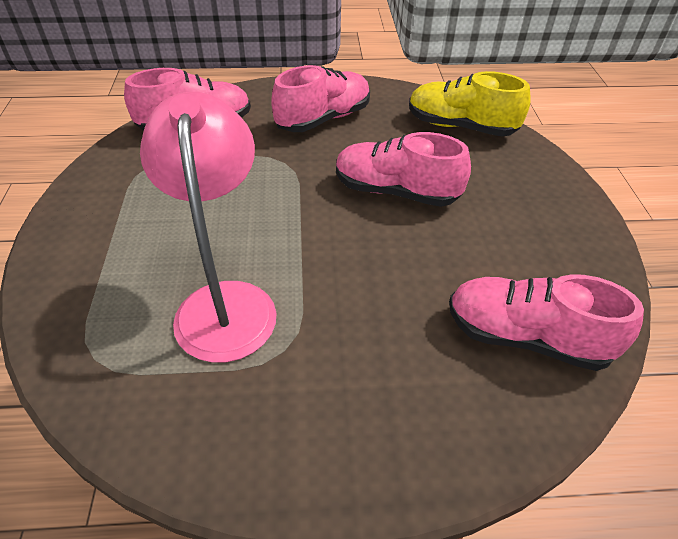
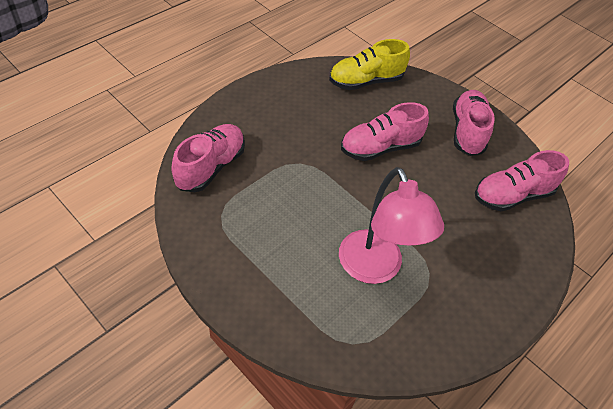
camera: 45 degrees left, 5 degrees up
pink lamp [140,92,277,363] -> pink lamp turned 150 degrees counterclockwise [339,167,444,284]
pink shoe [271,65,370,132] -> pink shoe moved to [453,90,495,156]

